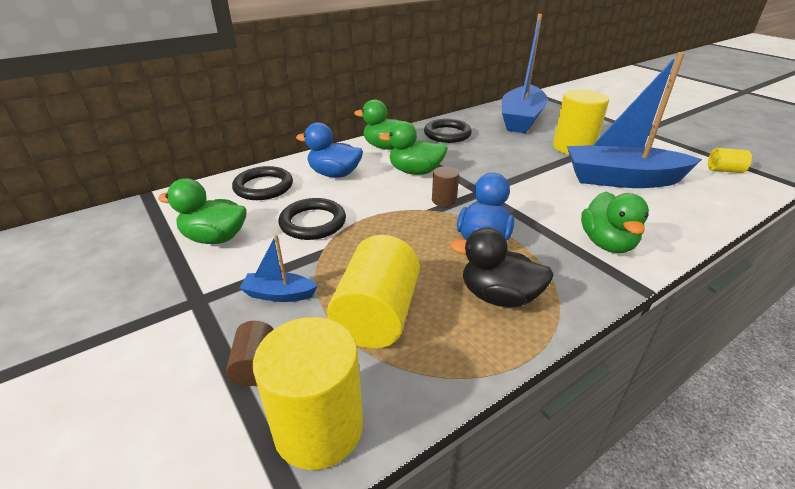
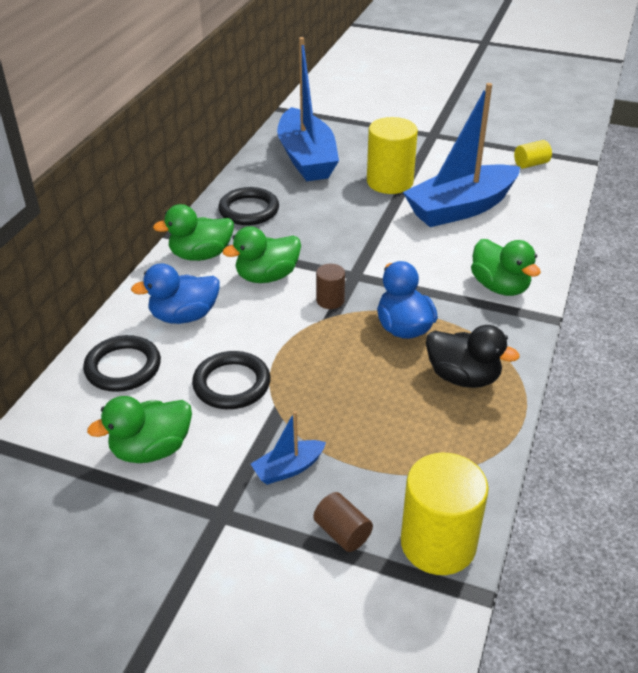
camera: 35 degrees left, 5 degrees up
yellow cylinder [327,235,420,349] -> none
black duck [450,227,554,308] -> black duck turned 135 degrees counterclockwise [426,325,520,388]

